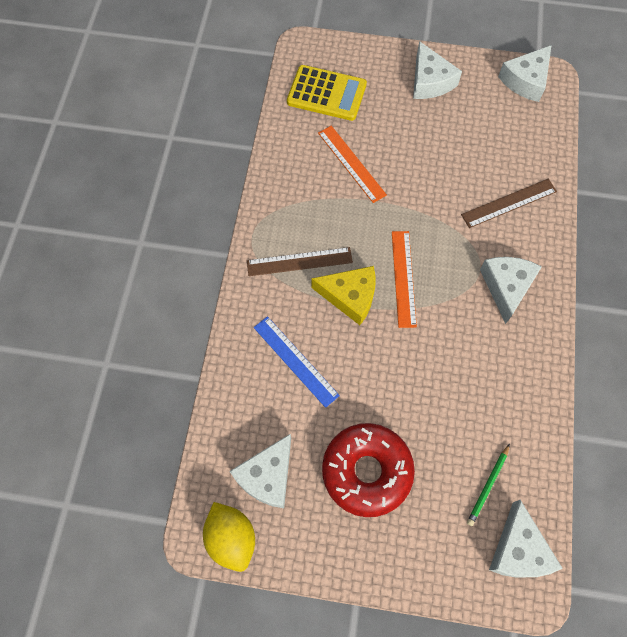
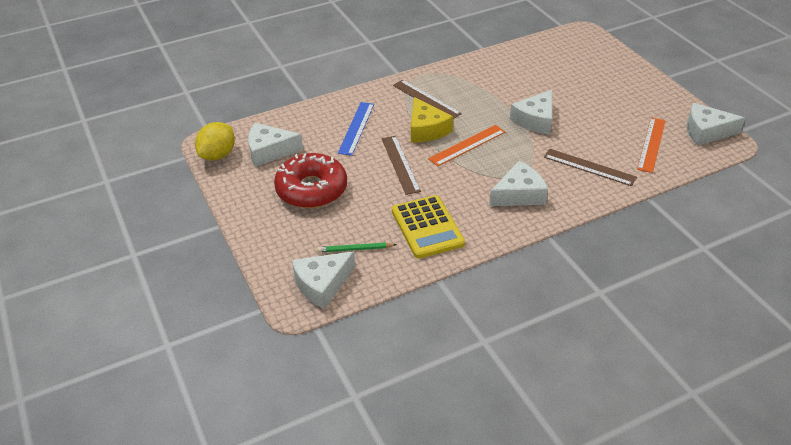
camera: 55 degrees right, 25 degrees down
yellow calculator [287,65,367,121] -> yellow calculator moved to [392,195,465,259]
orange ruler [318,126,387,203] -> orange ruler moved to [637,117,666,173]
white cheese [413,41,462,99] -> white cheese moved to [510,90,552,134]
none -> brown ruler [382,136,421,195]

